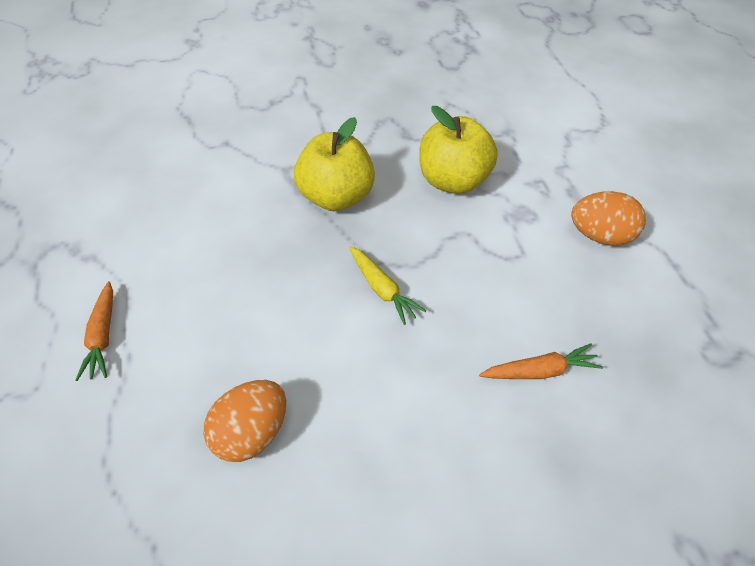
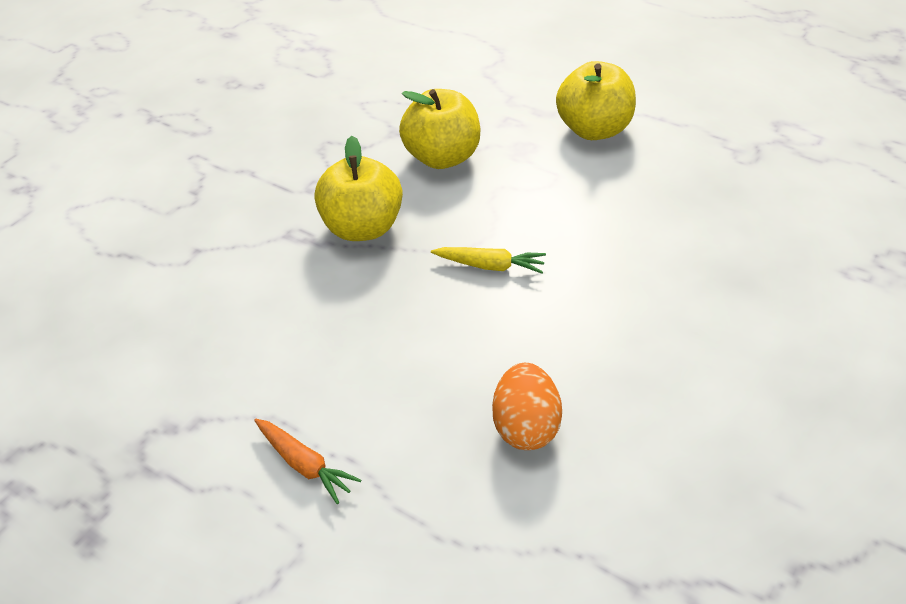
camera: 40 degrees left, 5 degrees down
orange carrot [479,343,603,379] -> none
orange egg [571,191,646,246] -> yellow apple [556,61,636,140]

